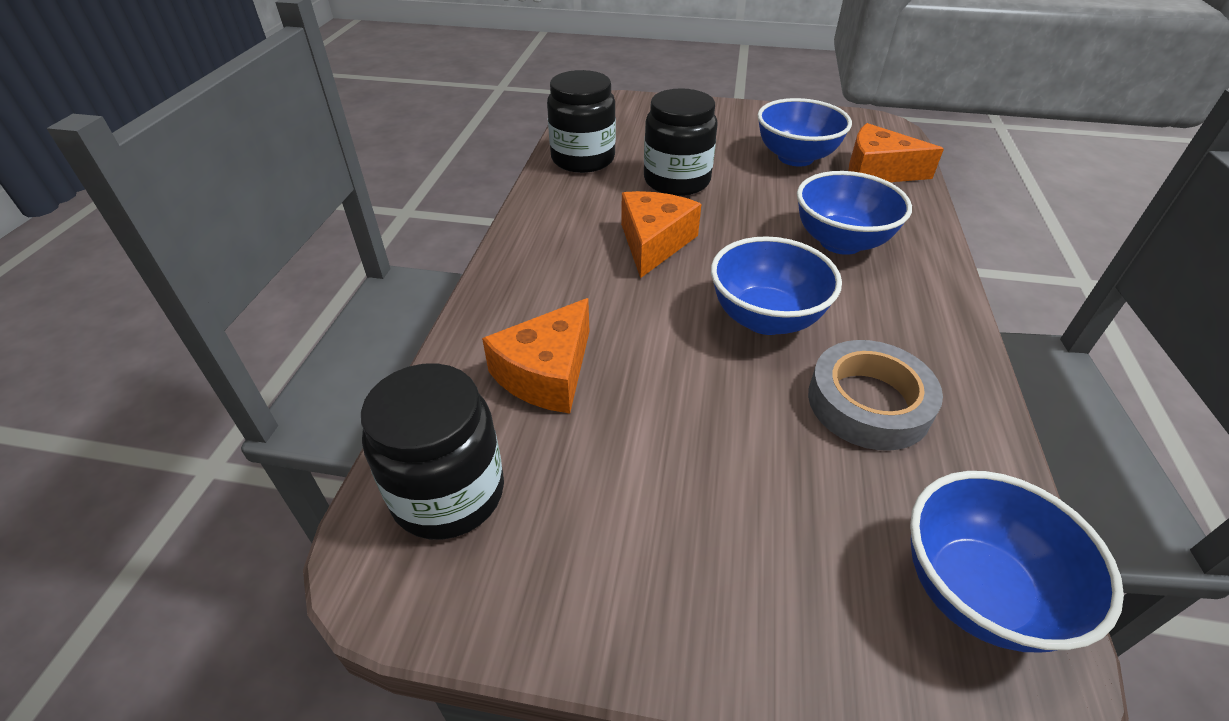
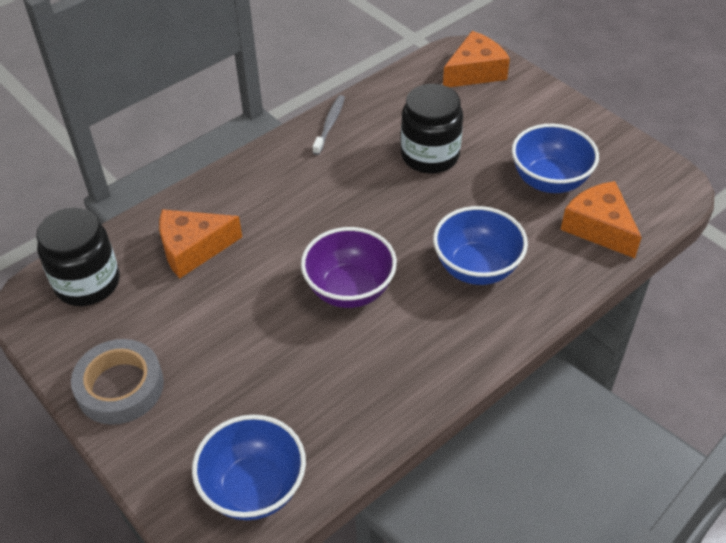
camera: 40 degrees right, 5 degrees up
black jar [547,70,616,173] -> none
orange cheese [621,191,701,278] -> orange cheese moved to [443,31,510,87]
blue bowl [711,236,842,335] -> purple bowl [301,227,397,308]
grey tape [808,340,943,451] -> grey tape moved to [71,339,164,425]
none -> grey toothbrush [313,95,345,155]

